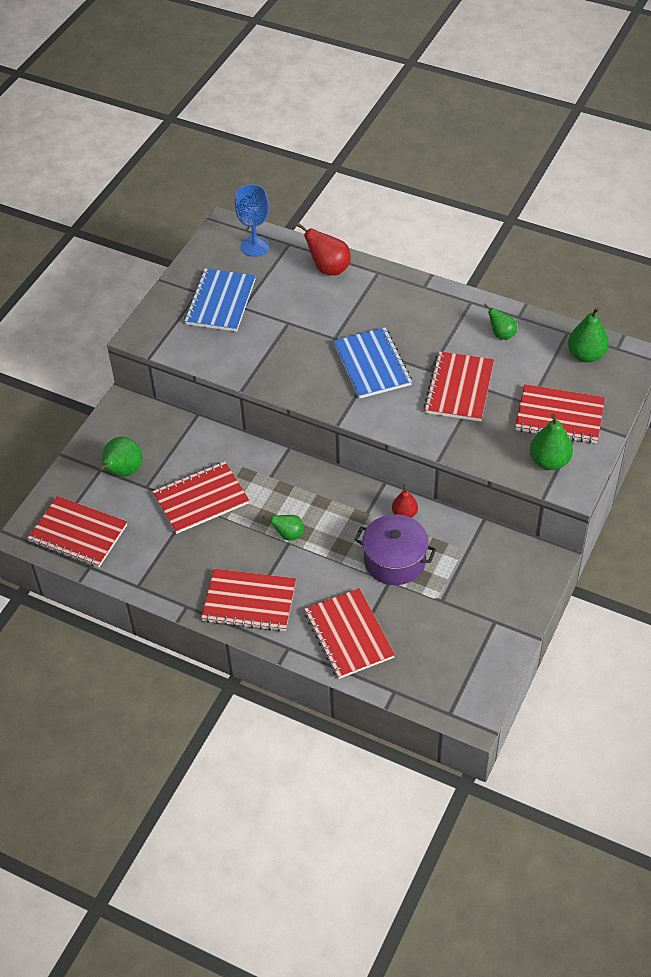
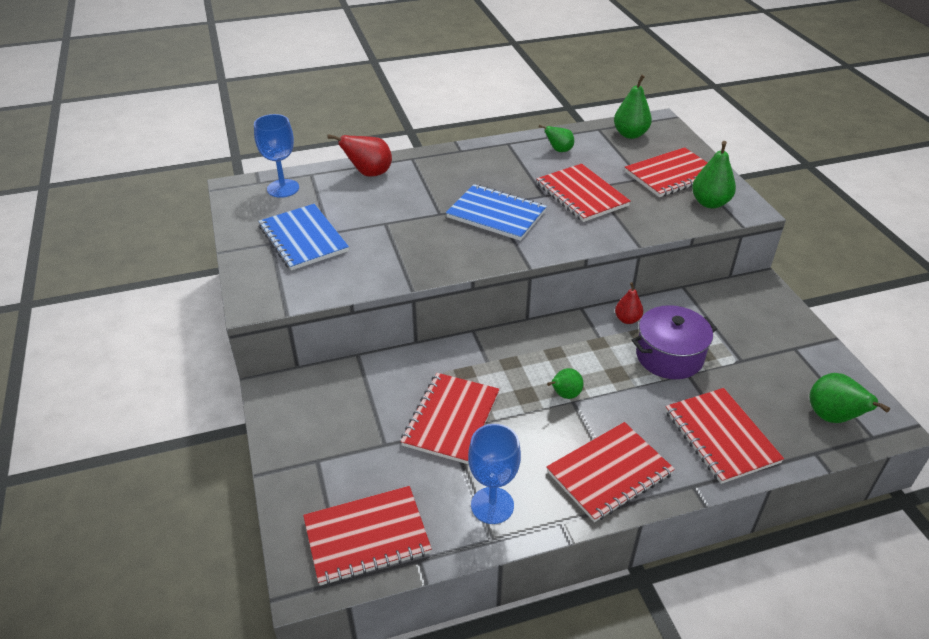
camera: 45 degrees left, 10 degrees down
green pear [98,437,142,477] -> green pear moved to [809,373,890,423]
red notebook [304,588,395,679] -> red notebook turned 45 degrees clockwise [665,388,784,484]
none -> blue goblet [468,424,521,524]

